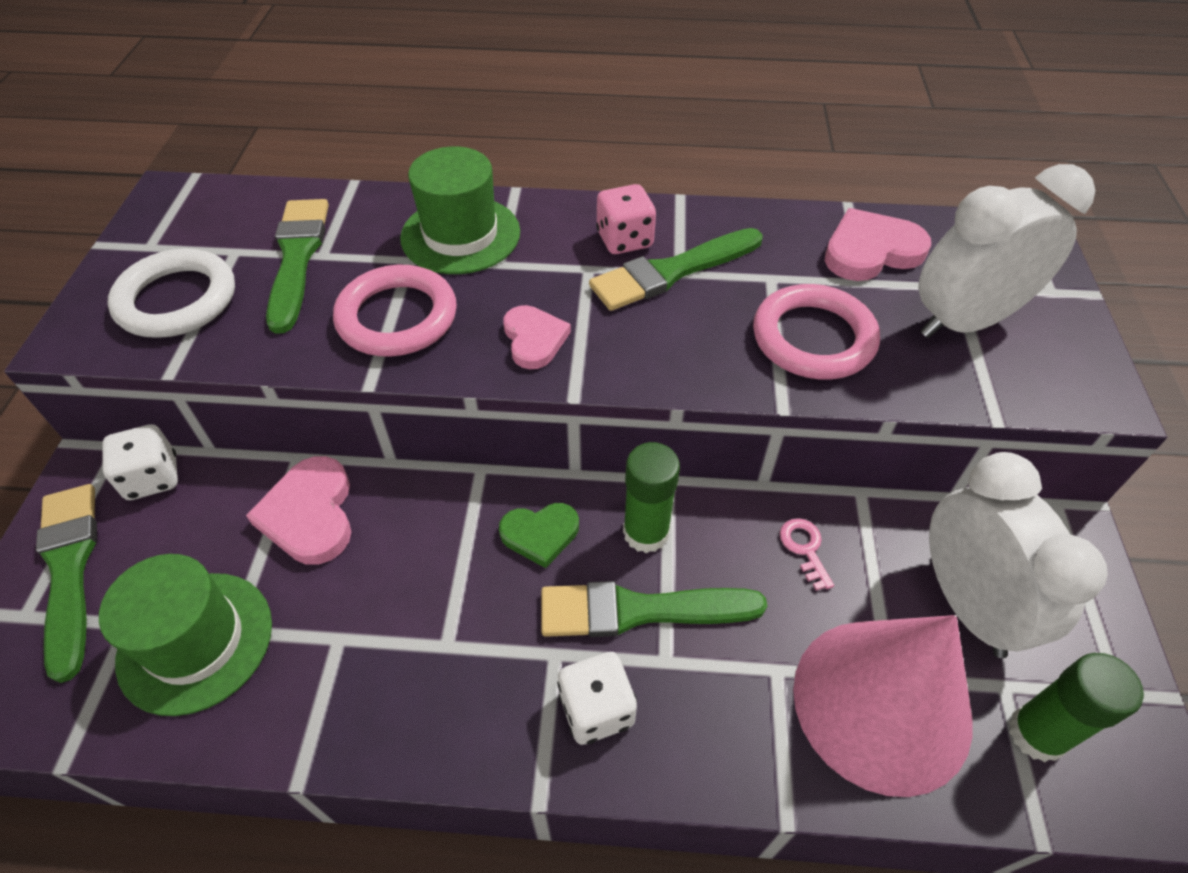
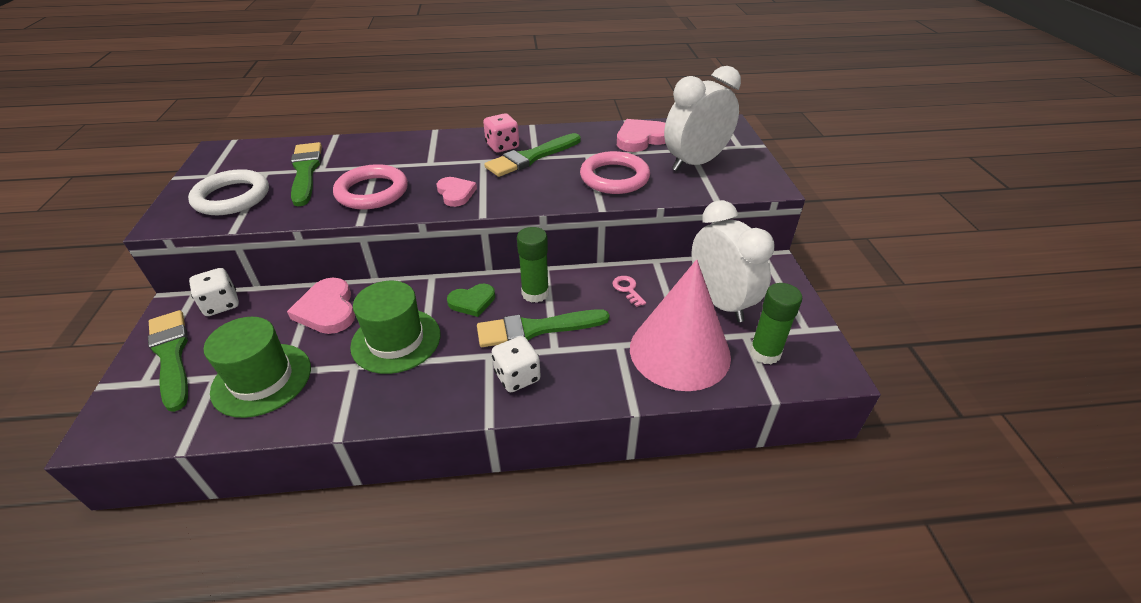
camera: 10 degrees left, 10 degrees down
green hat [400,146,520,274] -> green hat moved to [350,281,440,374]

